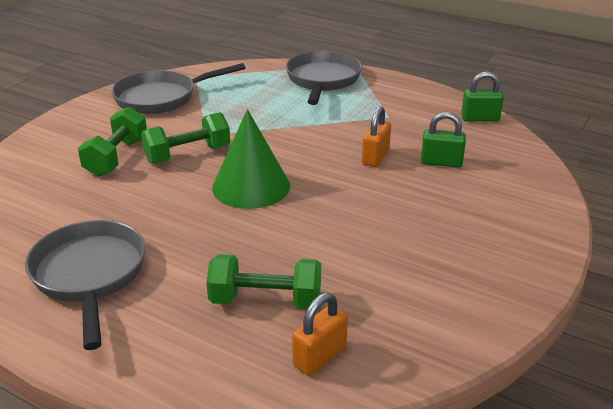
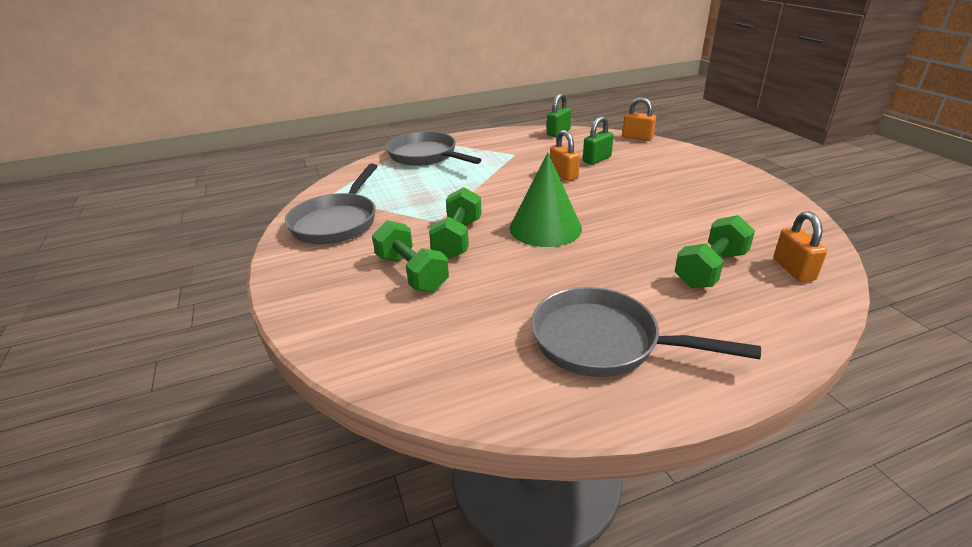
camera: 50 degrees left, 0 degrees up
none -> orange padlock [622,97,656,141]

